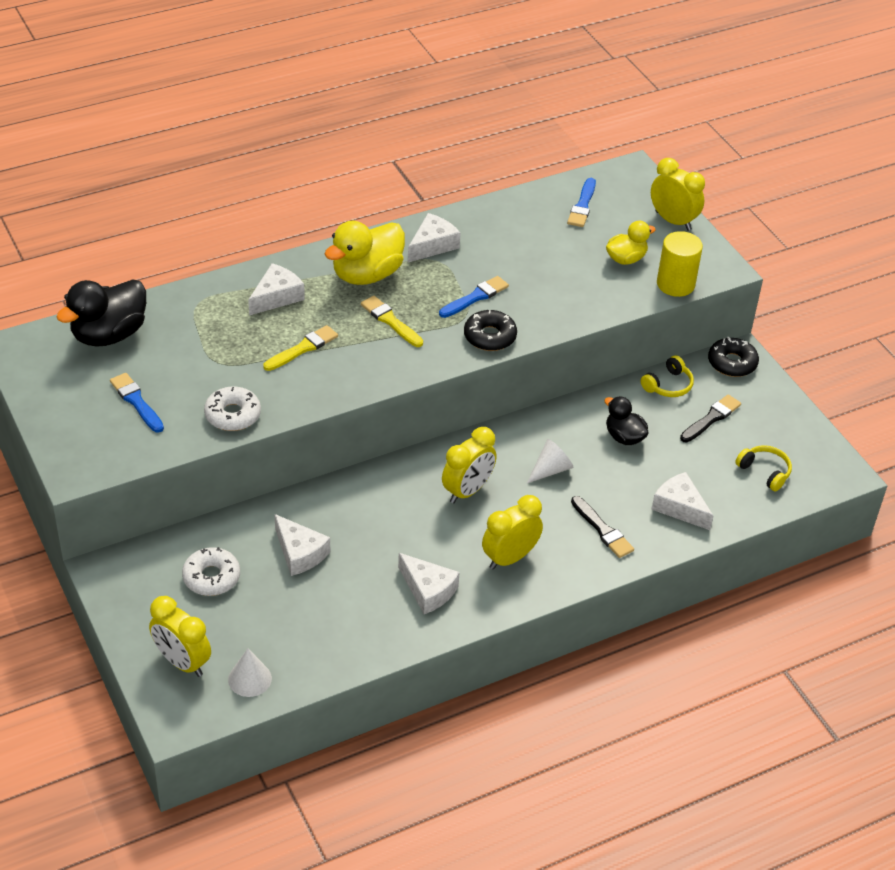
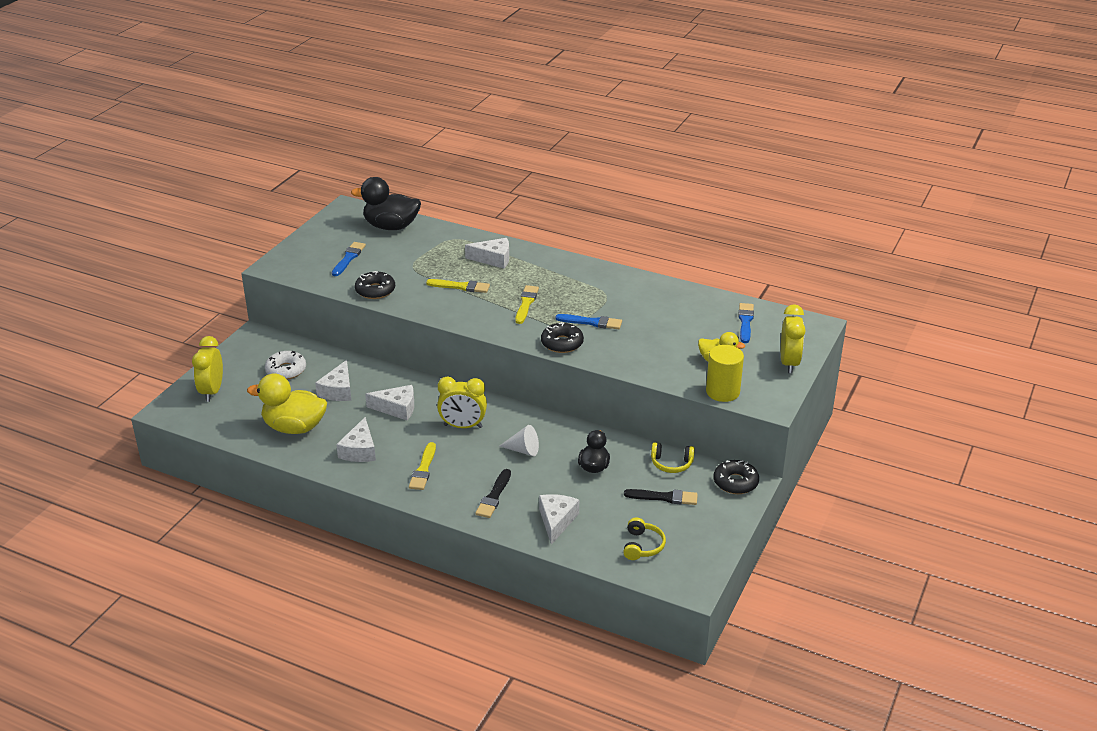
camera: 55 degrees right, 10 degrees down
white donut [204,387,261,431] -> black donut [355,271,395,299]
white cone [228,648,272,697] -> none
yellow duck [325,221,405,285] -> yellow duck moved to [247,374,327,434]
white cheese [408,213,461,262] -> white cheese moved to [365,385,414,420]
yellow clock [482,495,543,570] -> yellow brush [409,442,436,490]
blue brush [567,178,596,227] -> blue brush turned 120 degrees clockwise [738,303,754,343]

